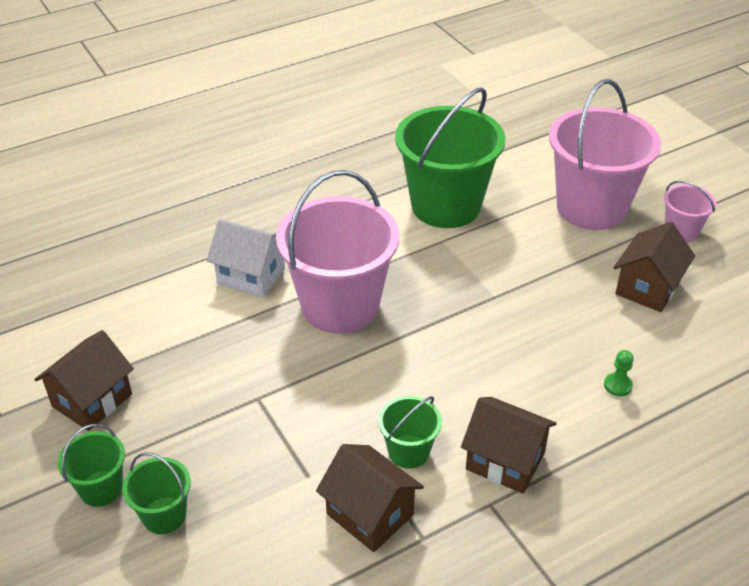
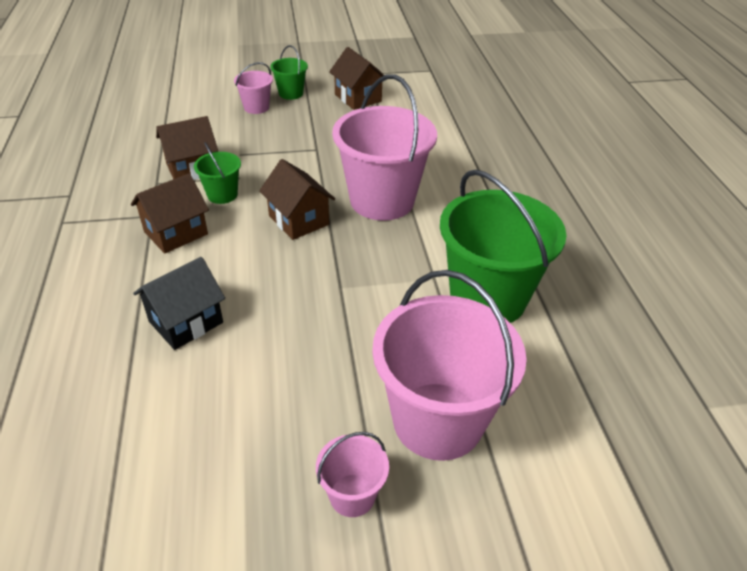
camera: 110 degrees right, 0 degrees up
green bucket [122,452,191,534] -> pink bucket [234,62,273,114]
white house [207,219,285,298] -> none
green pawn [604,350,634,396] -> black house [133,257,225,350]
brown house [613,222,695,312] -> brown house moved to [259,159,335,240]

